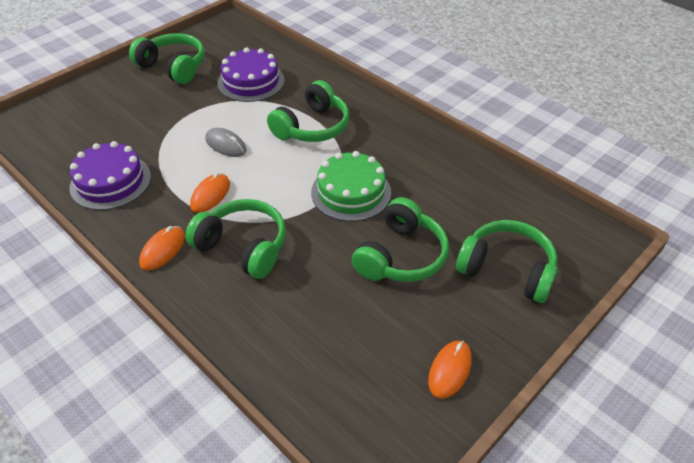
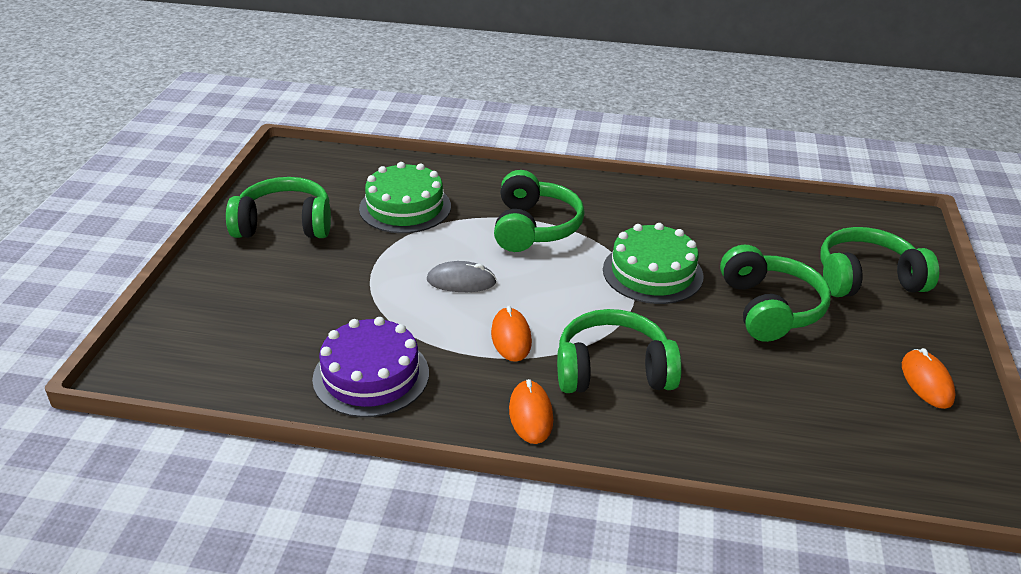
camera: 35 degrees left, 10 degrees down
purple cake [218,47,285,102] -> green cake [359,162,451,233]

